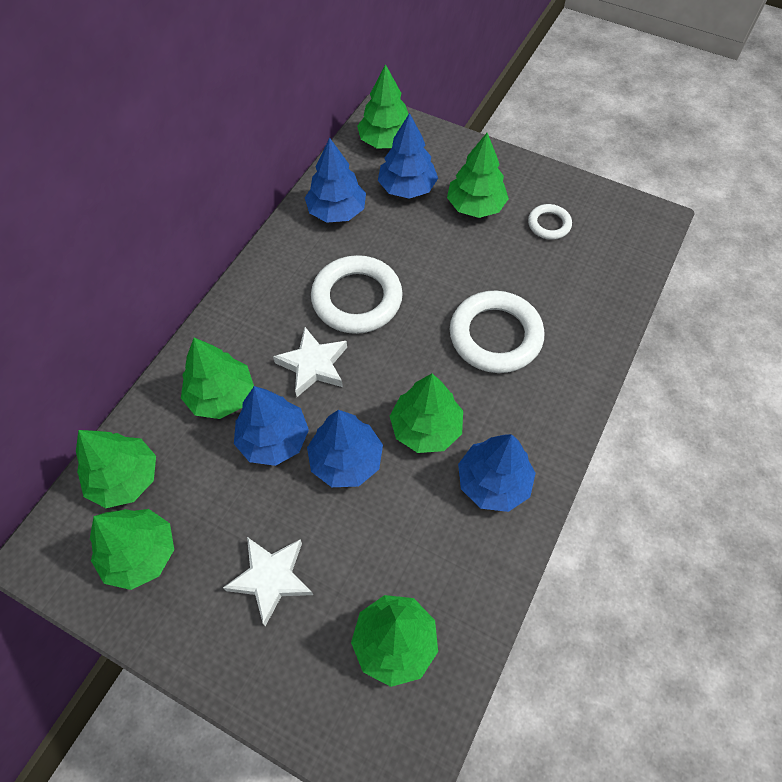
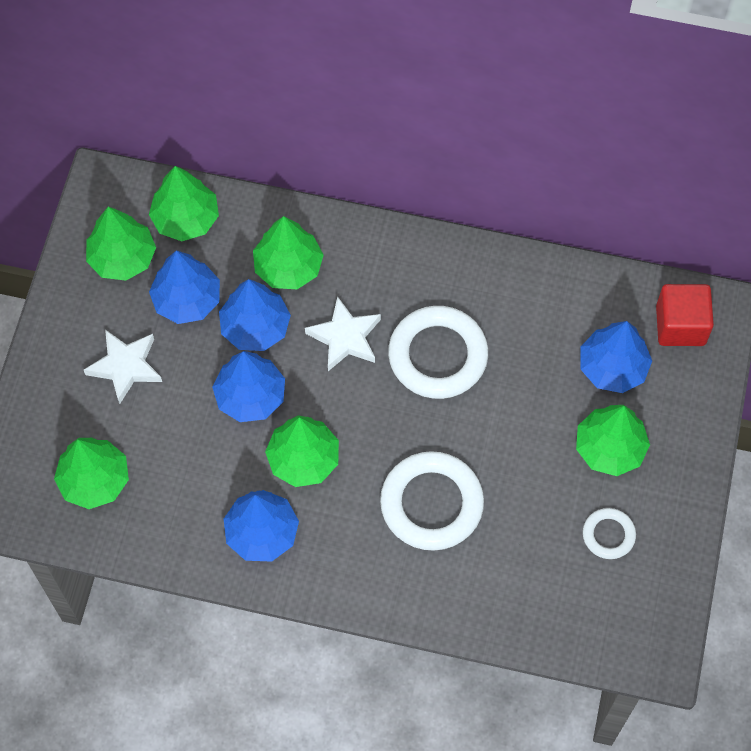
camera: 75 degrees right, 5 degrees up
blue tree [305,138,366,223] -> blue tree moved to [149,251,220,324]
green tree [357,64,408,149] -> red cube [656,284,714,346]

